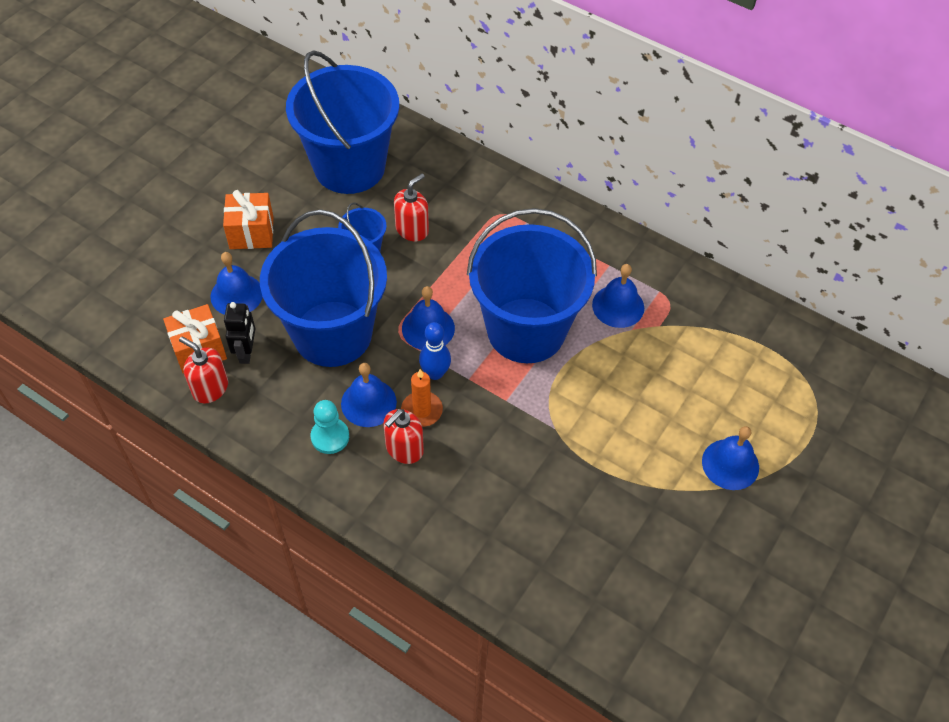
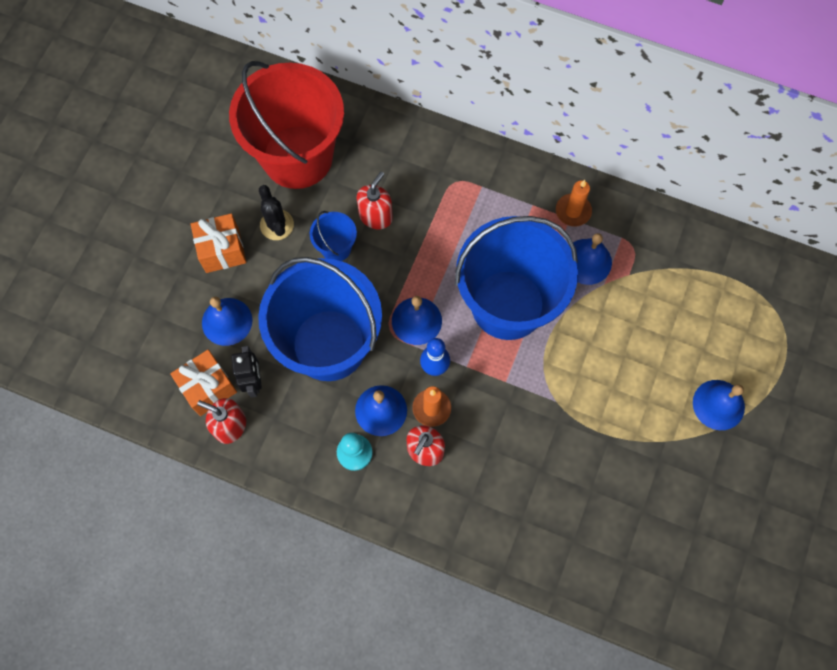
camera: 10 degrees left, 15 degrees up
blue bucket [286,50,399,194] -> red bucket [229,61,344,189]
none -> black cactus [259,185,294,240]
none -> orange candle [556,180,592,226]

